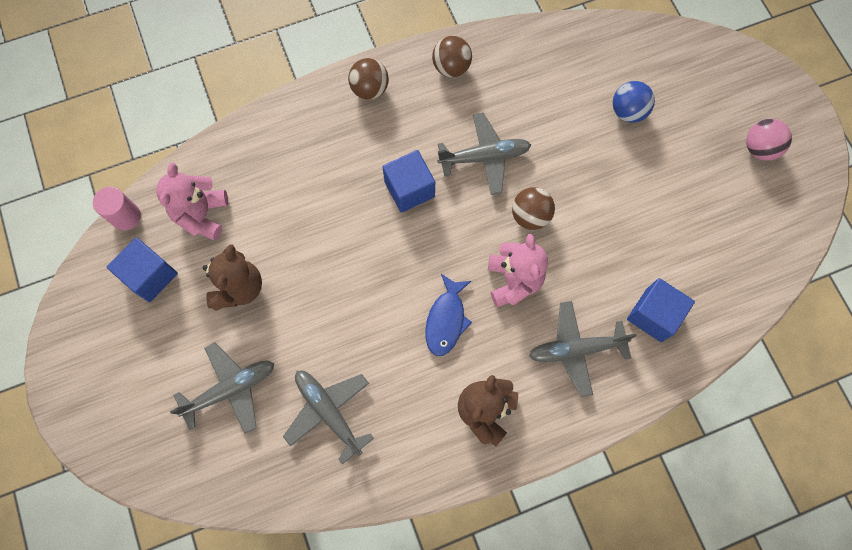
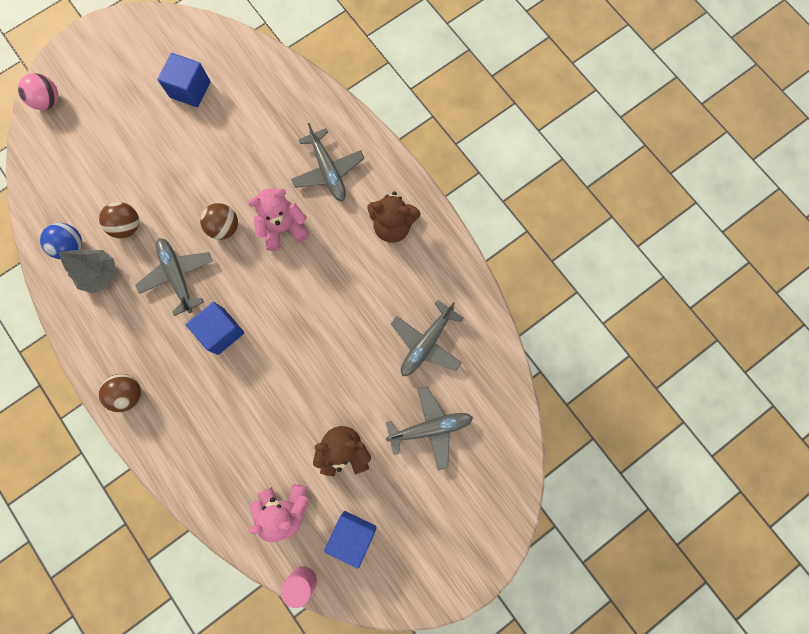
camera: 105 degrees left, 5 degrees up
grey plane [170,342,274,434] -> grey plane turned 120 degrees clockwise [386,386,473,470]
blue fish [425,274,472,356] -> none
brown ball [432,36,472,77] -> brown ball moved to [99,202,139,238]
blue ball [613,81,655,123] -> blue ball moved to [40,223,82,259]
blue cube [627,278,695,342] -> blue cube moved to [157,53,210,107]
pink ball [746,119,792,161] -> pink ball moved to [18,73,58,110]
none -> grey tree [58,249,116,293]

